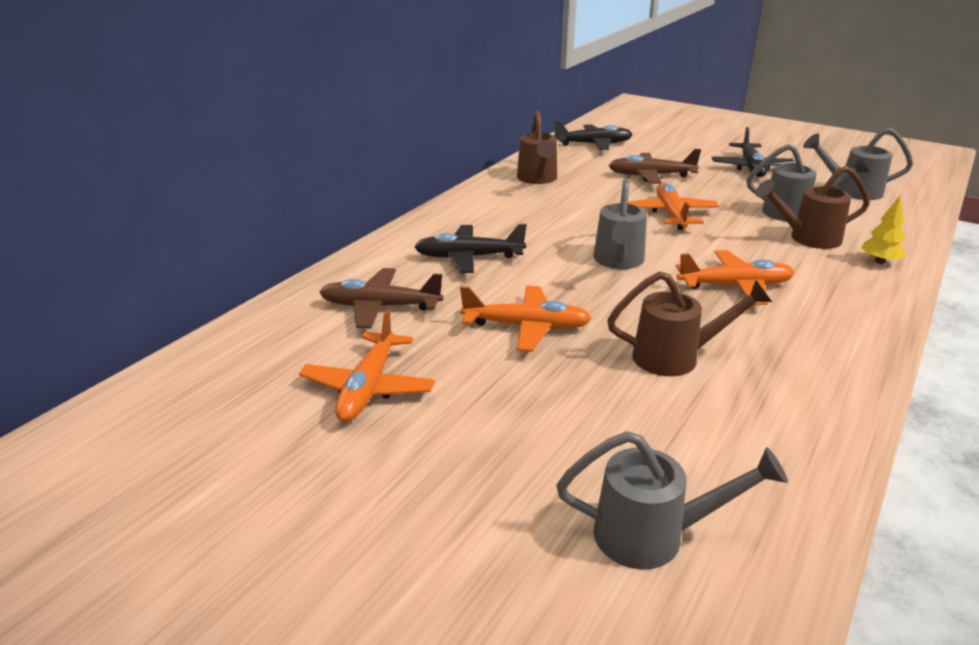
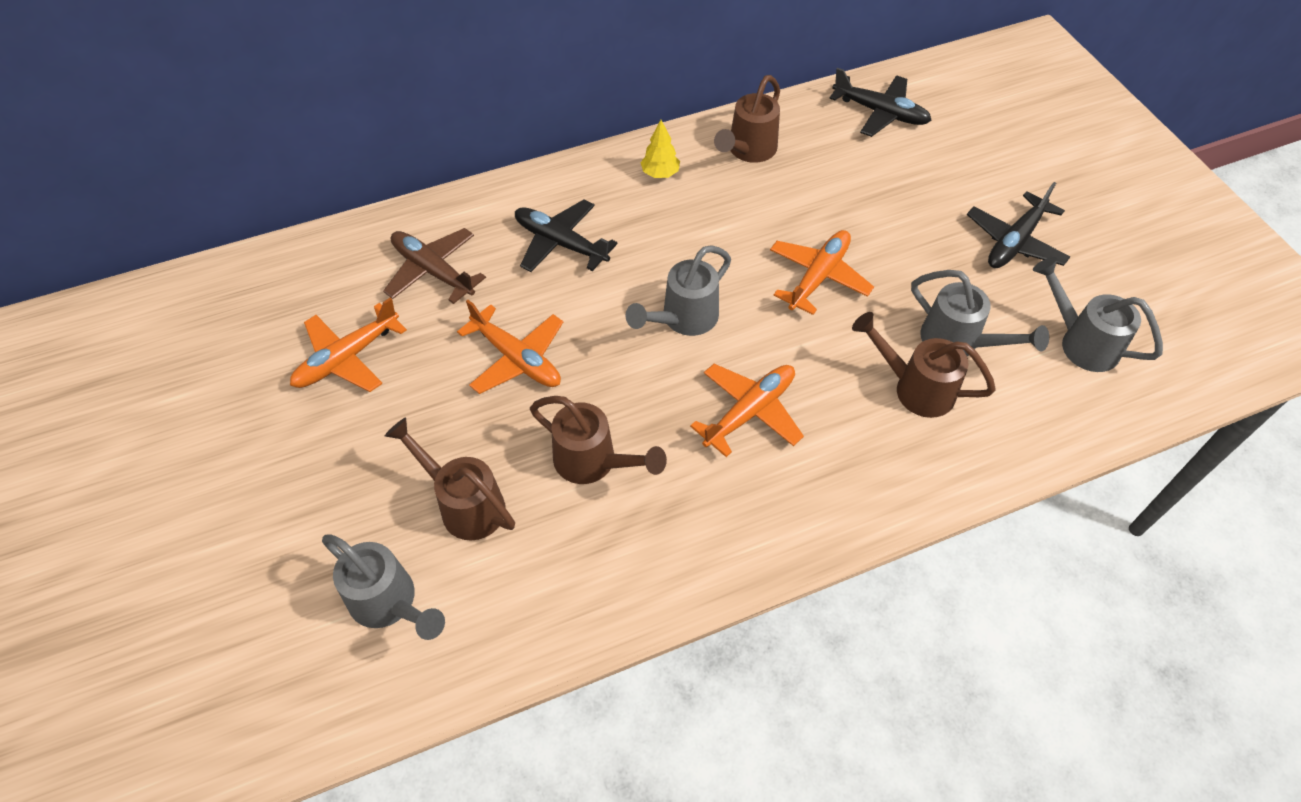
camera: 35 degrees right, 25 degrees up
brown plane [609,149,701,184] -> none
orange plane [676,250,795,305] -> orange plane turned 75 degrees counterclockwise [690,364,804,457]
yellow tree [861,195,906,264] -> yellow tree moved to [641,120,680,178]
none -> brown watering can [385,417,515,540]

